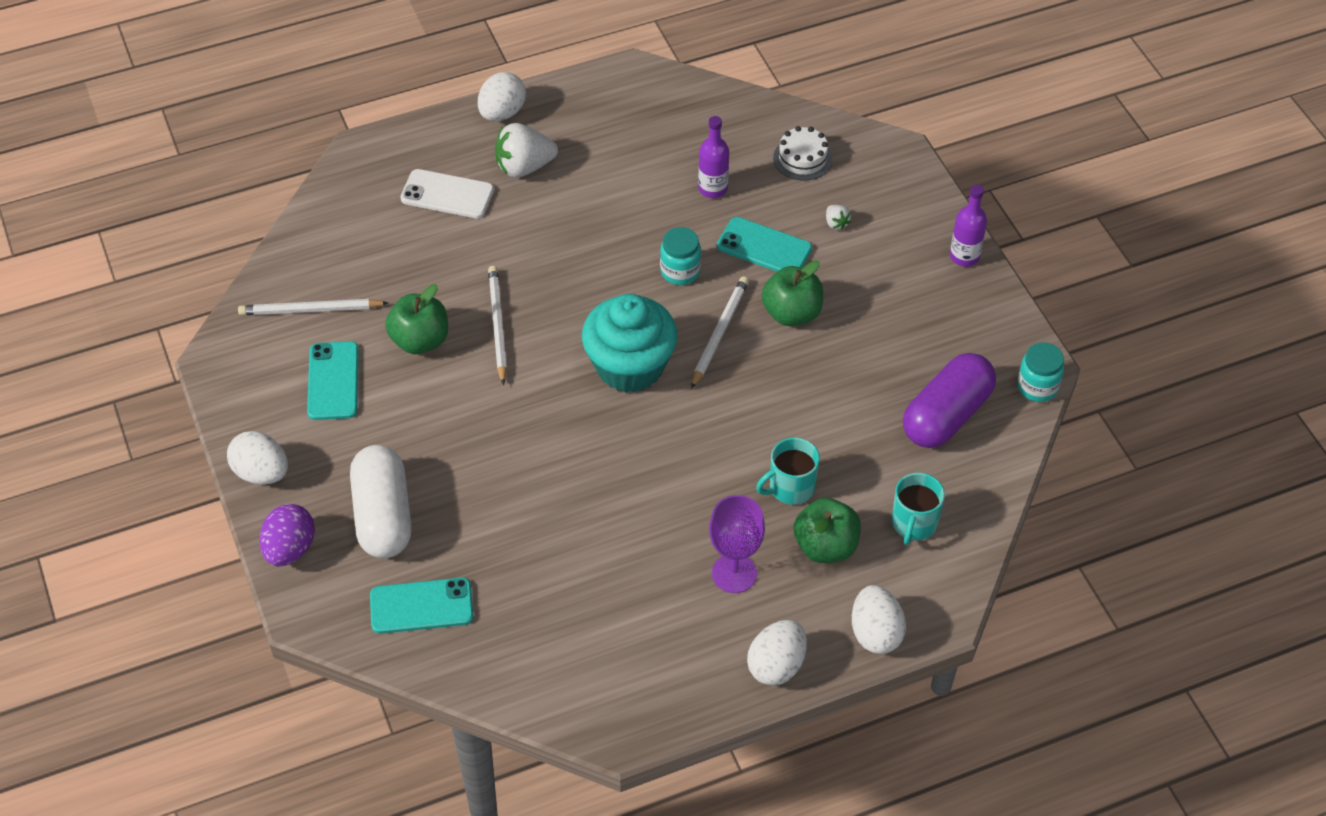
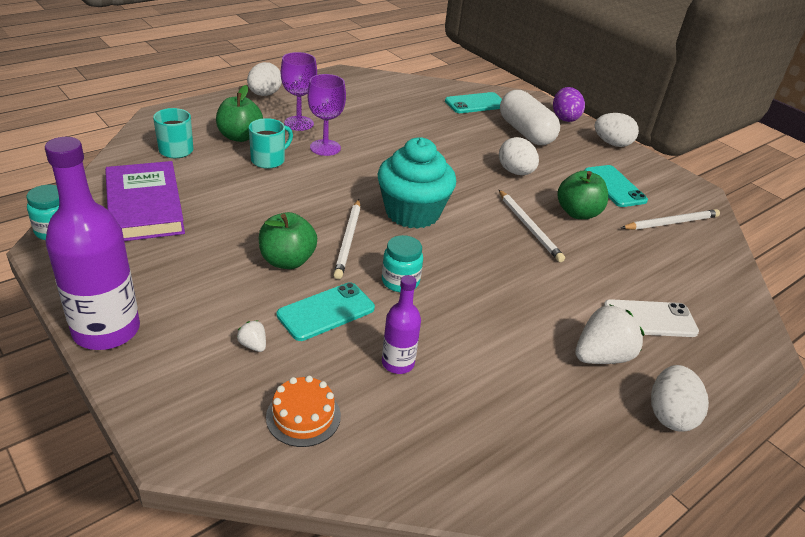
camera: 160 degrees right, 15 degrees down
turquoise phone [717,217,812,272] -> turquoise phone turned 45 degrees counterclockwise [277,282,375,341]
white cake [773,126,832,181] -> orange cake [266,376,341,447]
white egg [852,585,906,654] -> white egg moved to [499,137,539,175]
purple capsule [903,353,996,448] -> purple book [105,161,185,241]
purple bottle [950,185,987,267] -> purple bottle [45,137,140,350], size x1.92
none -> purple goblet [307,74,346,156]

